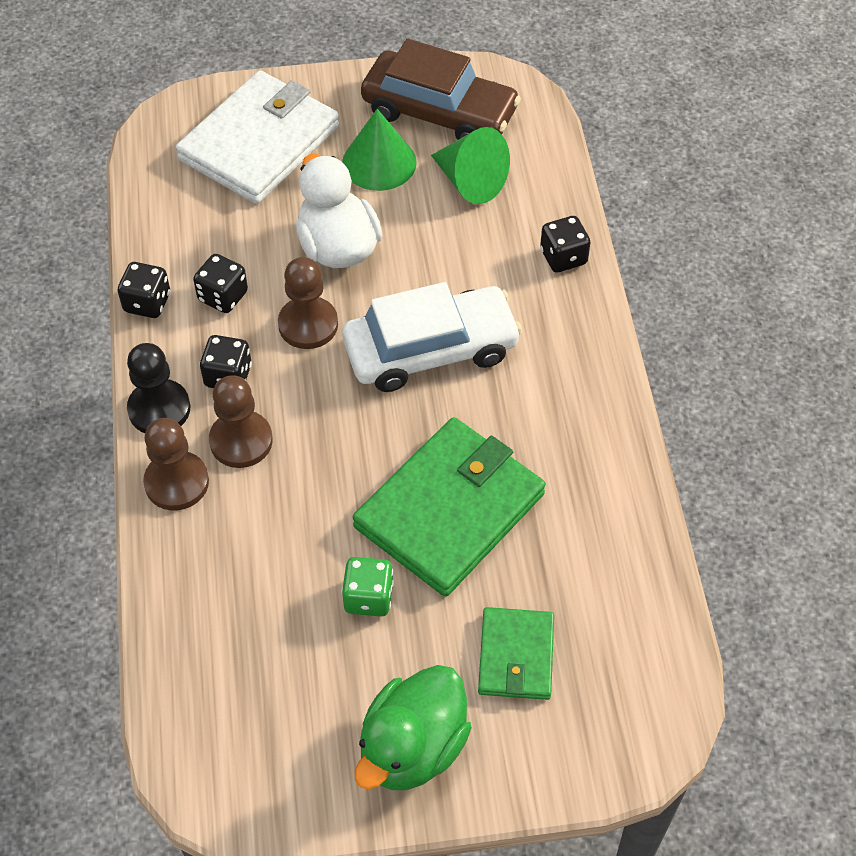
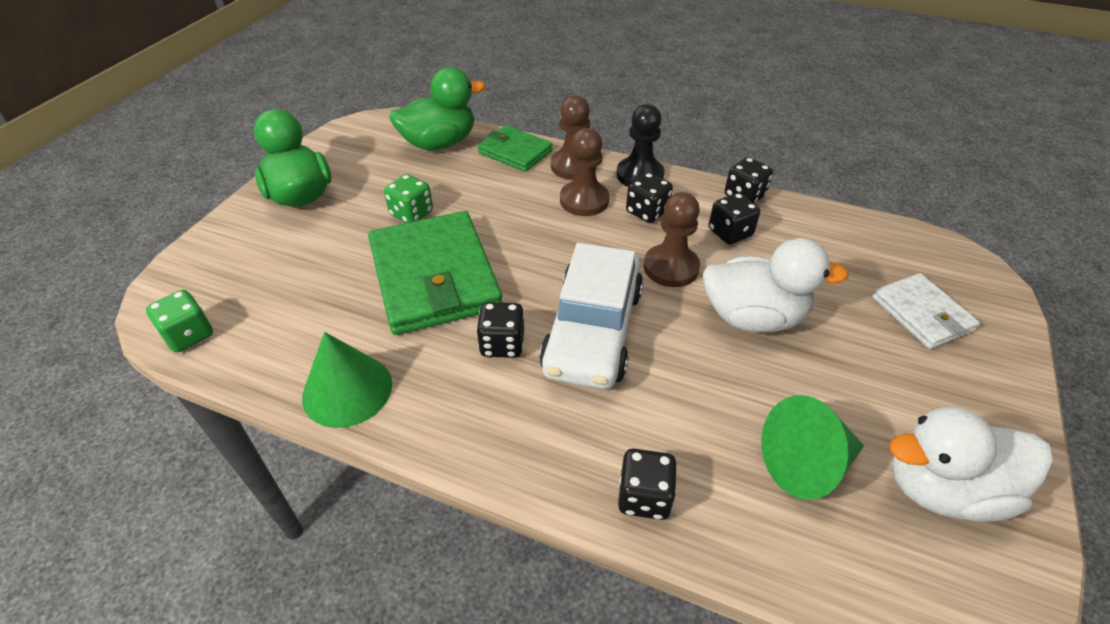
camera: 120 degrees right, 10 degrees down
white wallet [176,70,339,204] -> white wallet [872,273,980,349], size x0.55
green cone [342,109,417,191] -> green cone moved to [302,332,392,428]
brown car [361,39,521,140] -> white duck [890,406,1053,522]
green wallet [478,607,554,700] -> green wallet moved to [478,125,553,172]
none -> green dice [146,290,213,352]
none -> green duck [389,67,485,150]
none -> black dice [476,302,524,358]

